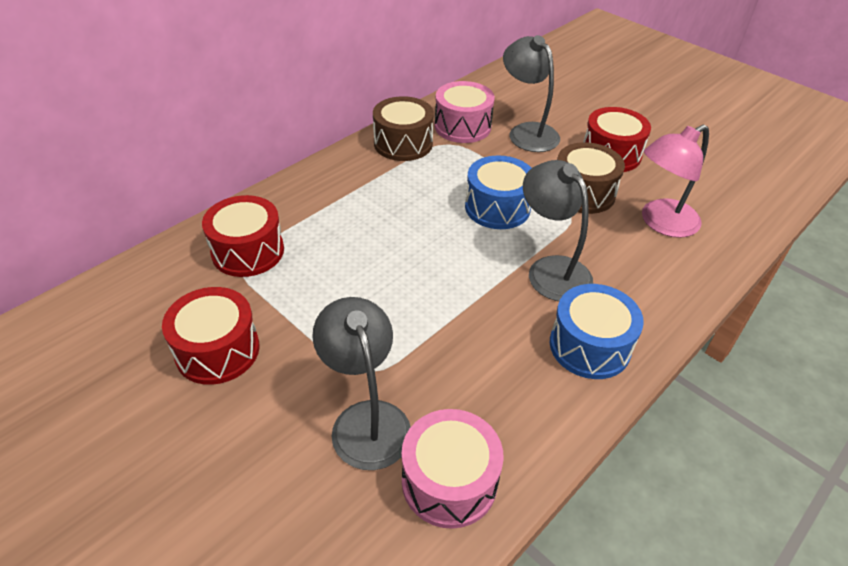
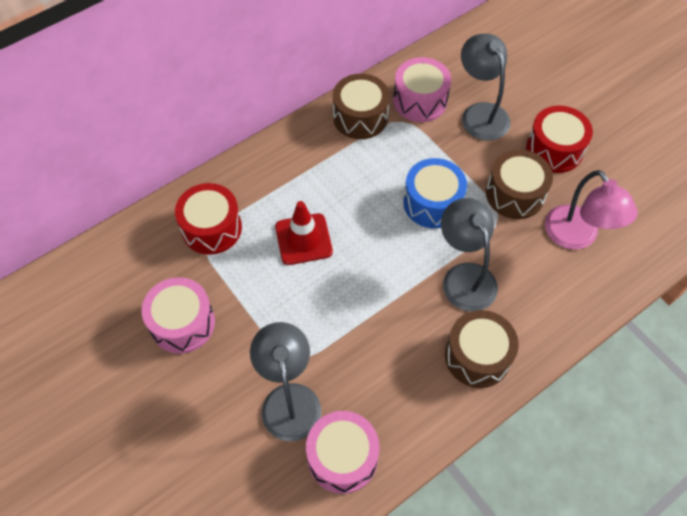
camera: 10 degrees right, 15 degrees up
red drum [162,287,260,385] -> pink drum [141,277,215,354]
blue drum [550,284,644,379] -> brown drum [445,310,519,388]
pink lamp [642,125,709,238] -> pink lamp turned 90 degrees counterclockwise [545,170,638,249]
none -> red traffic cone [275,201,333,265]

